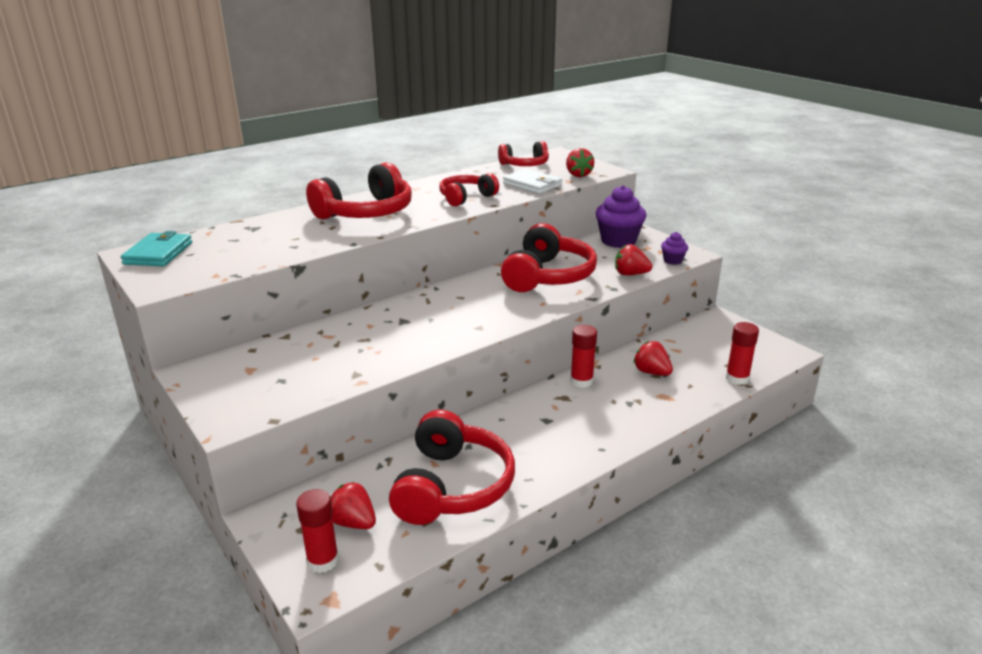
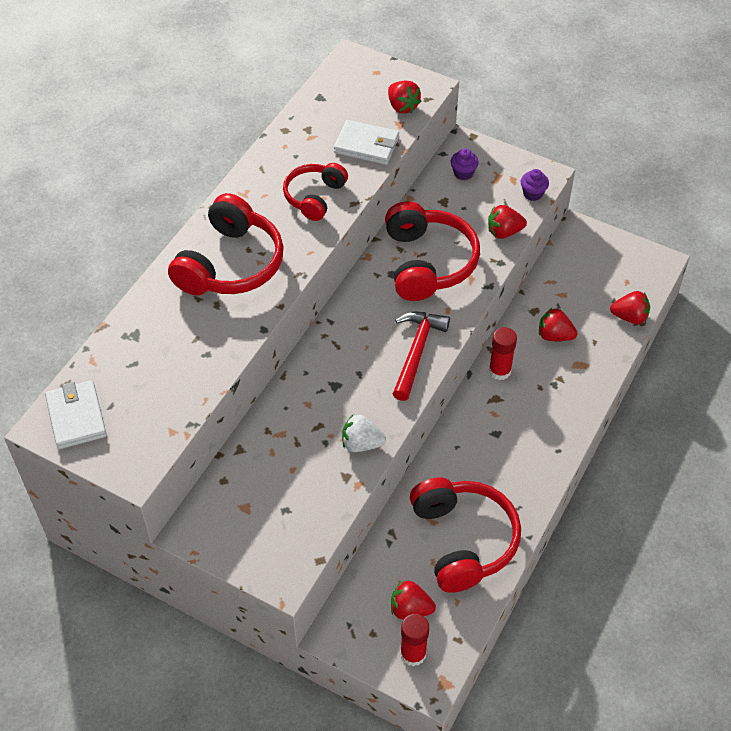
camera: 25 degrees left, 25 degrees up
turquoise wallet [120,231,192,266] -> white wallet [45,380,107,449]
red headphones [498,141,549,166] -> none
purple cupcake [596,185,647,248] -> purple cupcake [451,149,479,180], size x0.50
red glue stick [726,322,759,385] -> red strawberry [610,291,650,324]
none -> white strawberry [342,415,386,452]
none -> red hammer [393,312,450,401]

